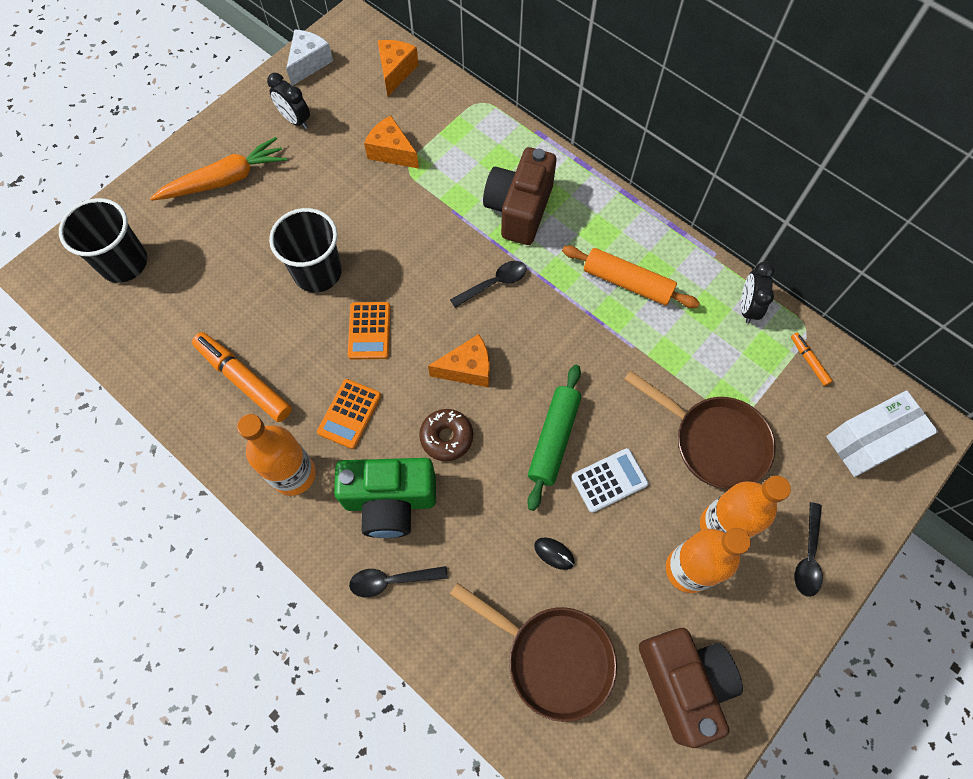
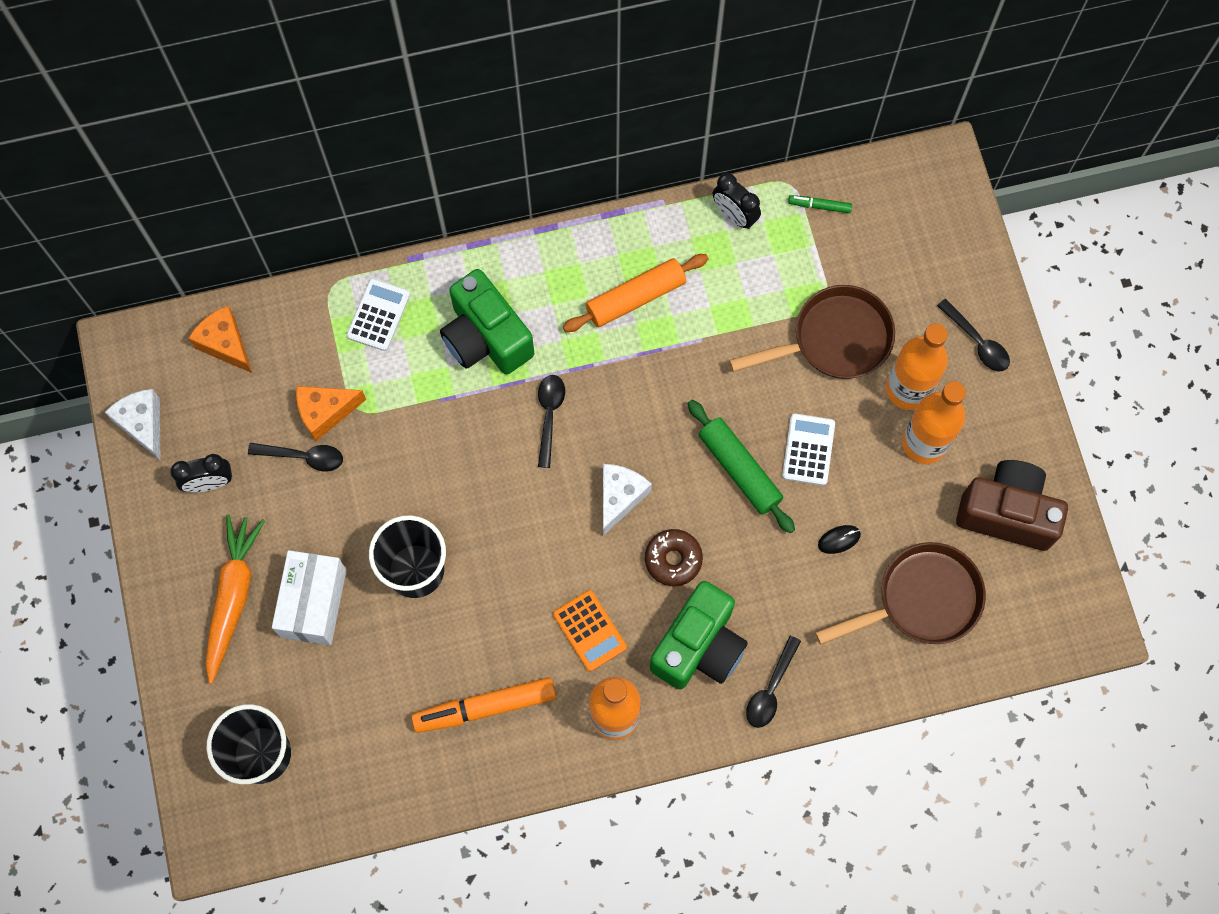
camera: 55 degrees left, 5 degrees up
orange calculator [348,302,390,360] -> none
orange cheese [428,334,490,388] -> white cheese [603,464,652,536]
brown camera [483,147,556,245] -> green camera [440,269,534,374]
orange marker [791,333,833,386] -> green marker [788,195,852,213]
white box [826,390,938,477] -> white box moved to [272,550,346,645]
none -> black spoon [248,443,343,472]
none -> white calculator [346,278,410,351]

